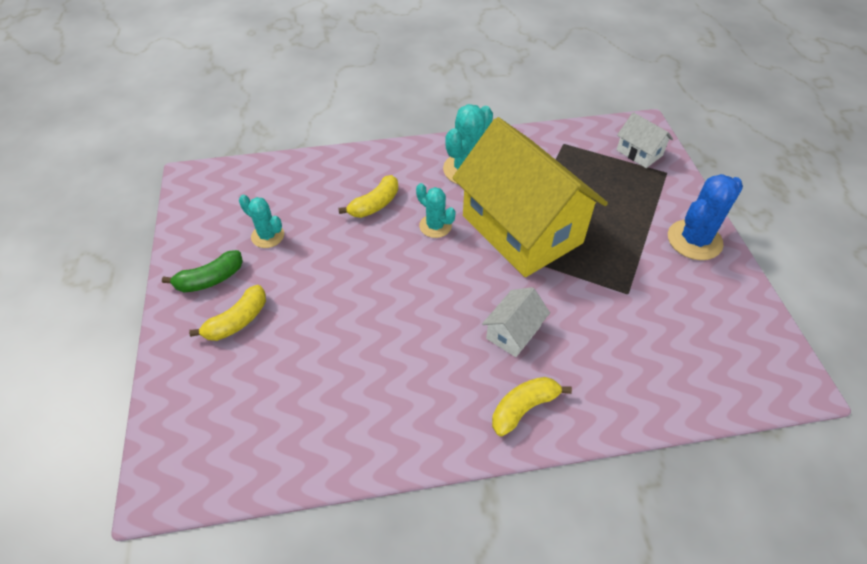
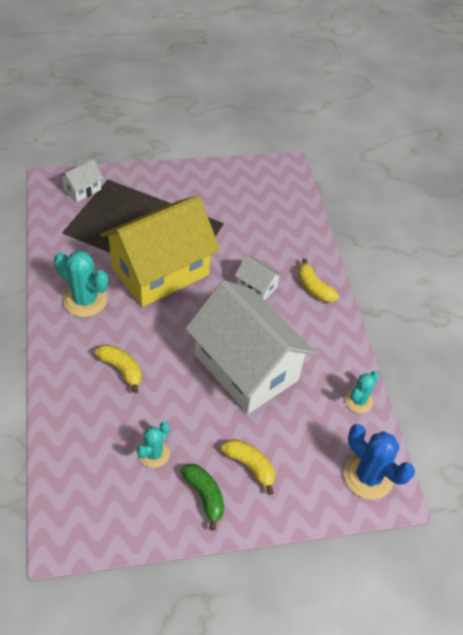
camera: 95 degrees left, 0 degrees up
turquoise cactus [416,183,456,238] -> turquoise cactus moved to [345,371,379,413]
blue cactus [668,174,743,260] -> blue cactus moved to [344,424,415,499]
none -> white house [185,280,316,414]

